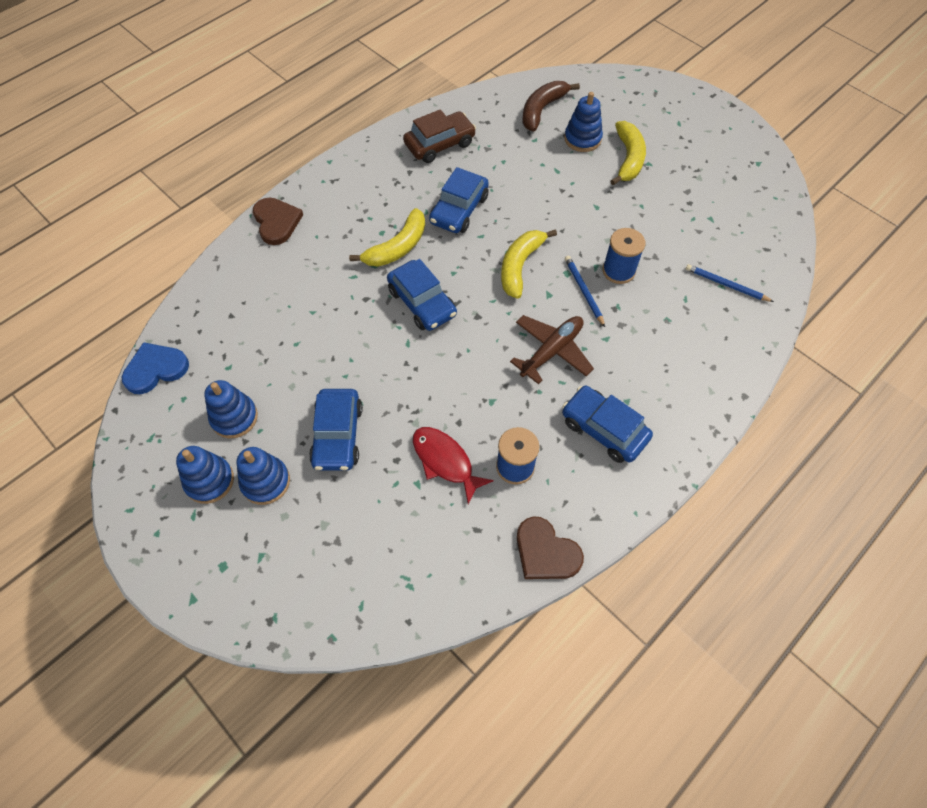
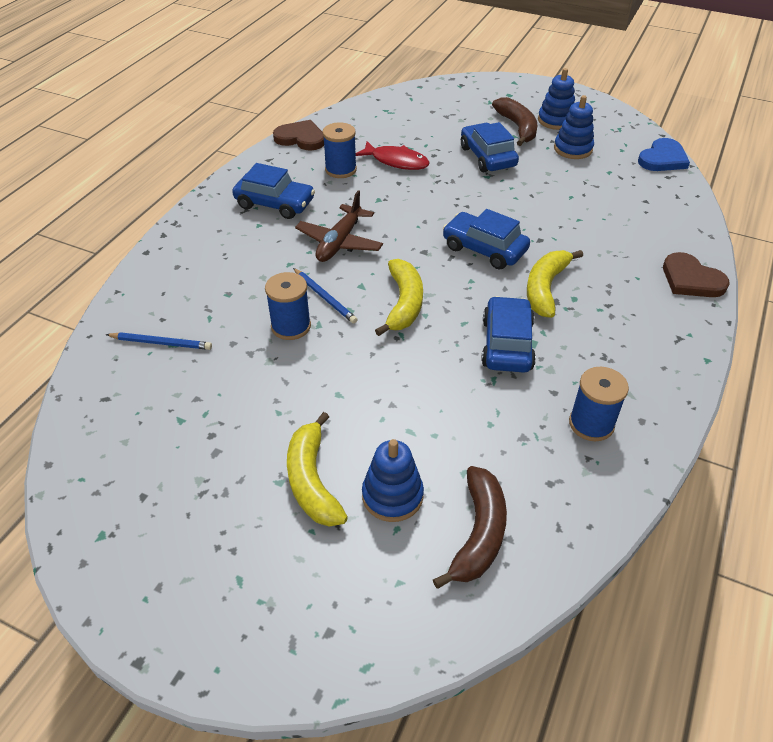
camera: 160 degrees right, 15 degrees down
blue stacking toy [236,447,290,505] -> brown banana [492,97,538,146]
brown car [403,109,476,163] -> blue spool [569,367,629,441]

